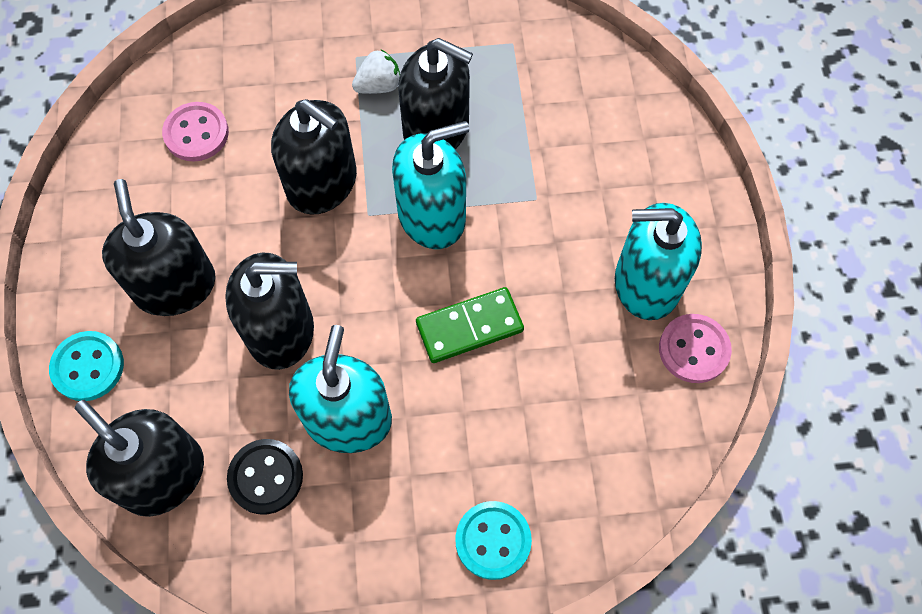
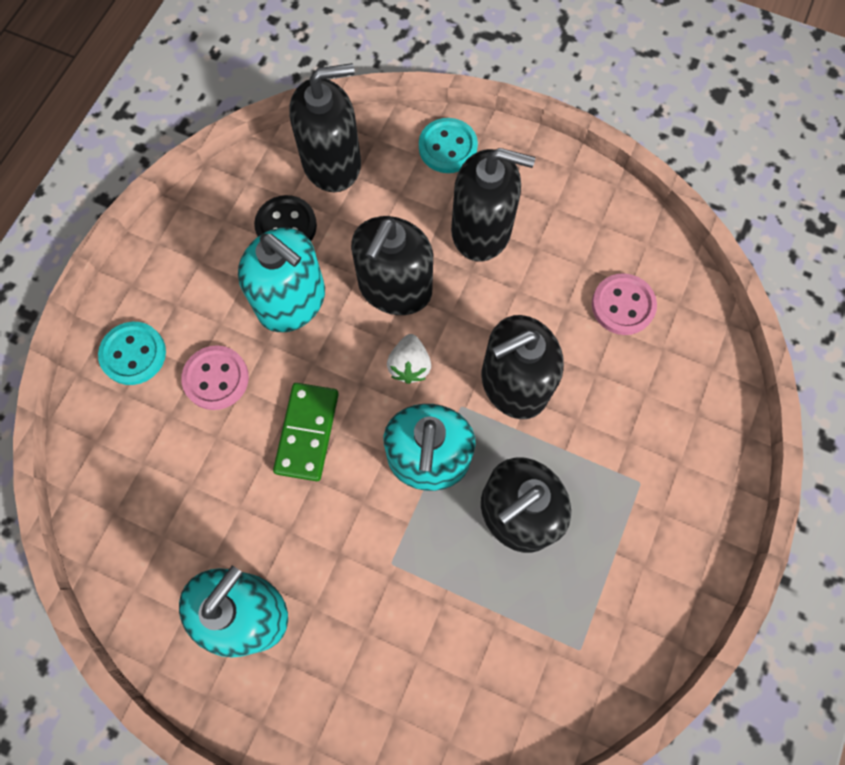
camera: 120 degrees right, 5 degrees up
white strawberry [352,49,400,94] -> white strawberry moved to [387,334,431,384]
pink button [659,314,732,383] -> pink button moved to [181,345,249,410]

